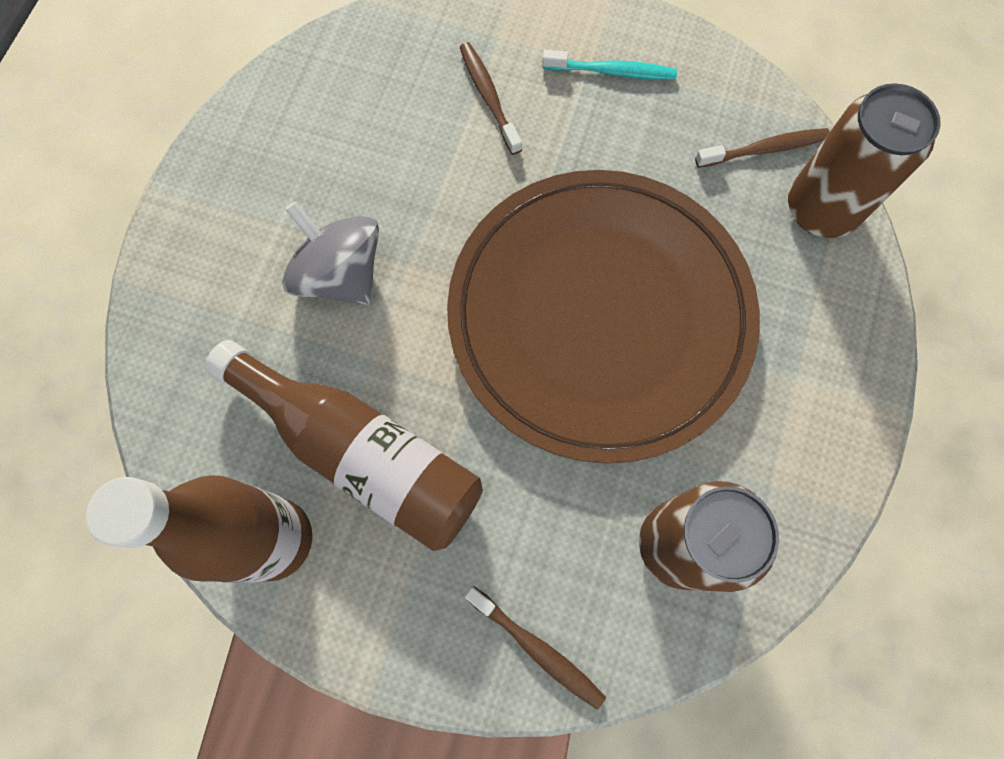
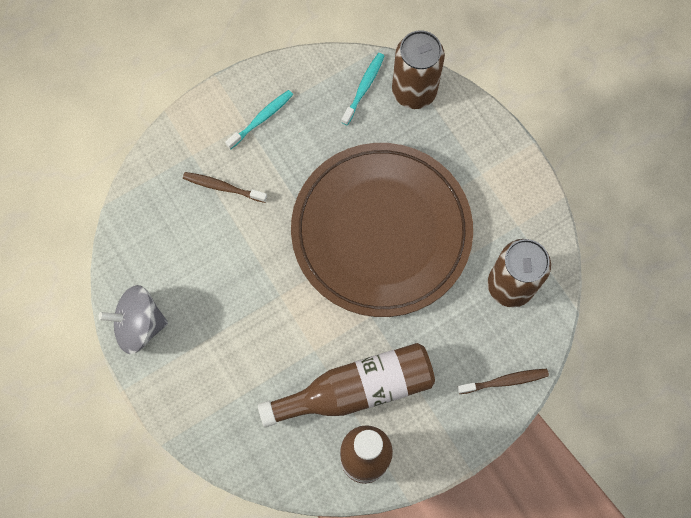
camera: 50 degrees left, 0 degrees up
grey spinning top [282,201,379,305] -> grey spinning top moved to [98,285,168,354]
brown toothbrush [695,128,830,168] -> turquoise toothbrush [341,53,384,125]

